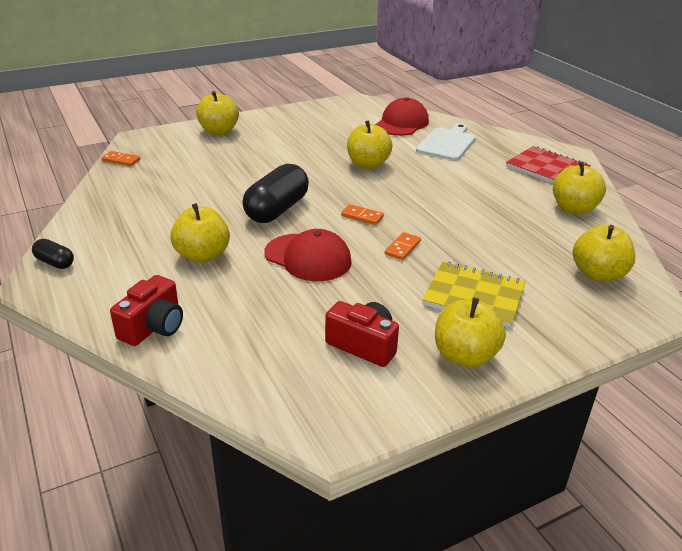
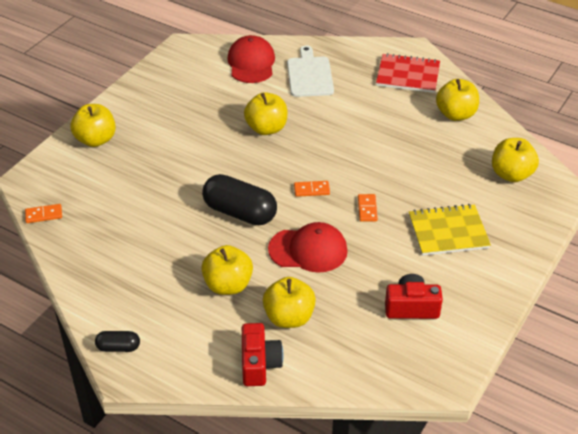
camera: 30 degrees left, 10 degrees up
black capsule [242,164,309,223] -> black capsule turned 60 degrees counterclockwise [202,174,277,225]
yellow apple [435,297,506,368] -> yellow apple moved to [263,277,316,328]

